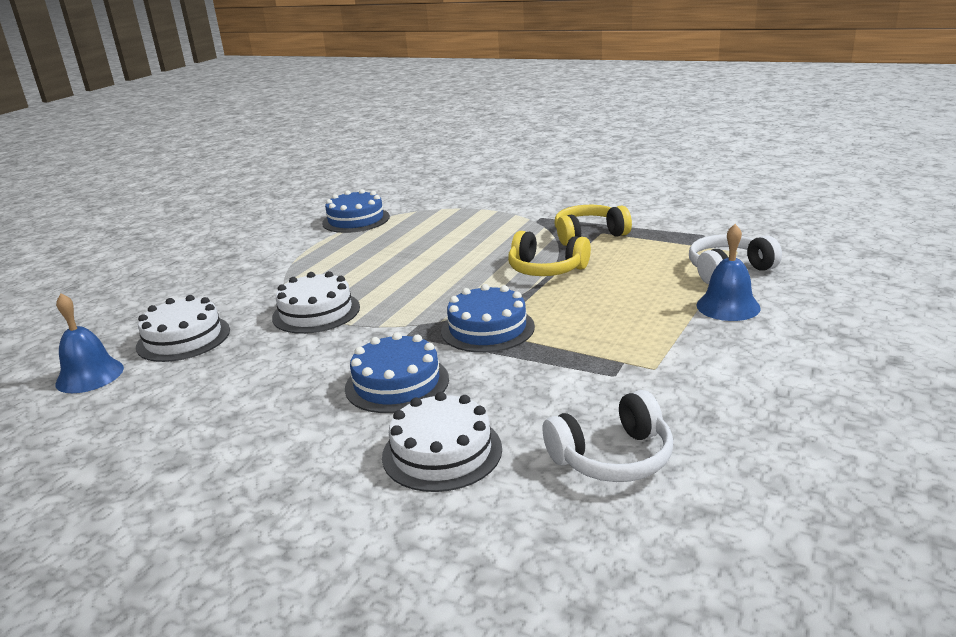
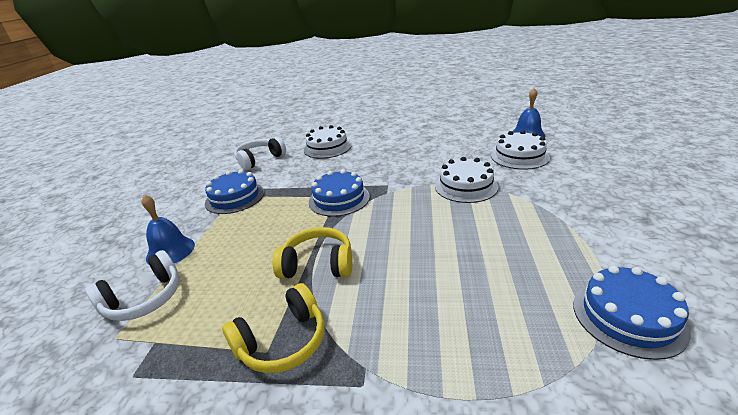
camera: 160 degrees right, 5 degrees up
blue cake [345,332,449,413] -> blue cake moved to [205,170,264,214]

